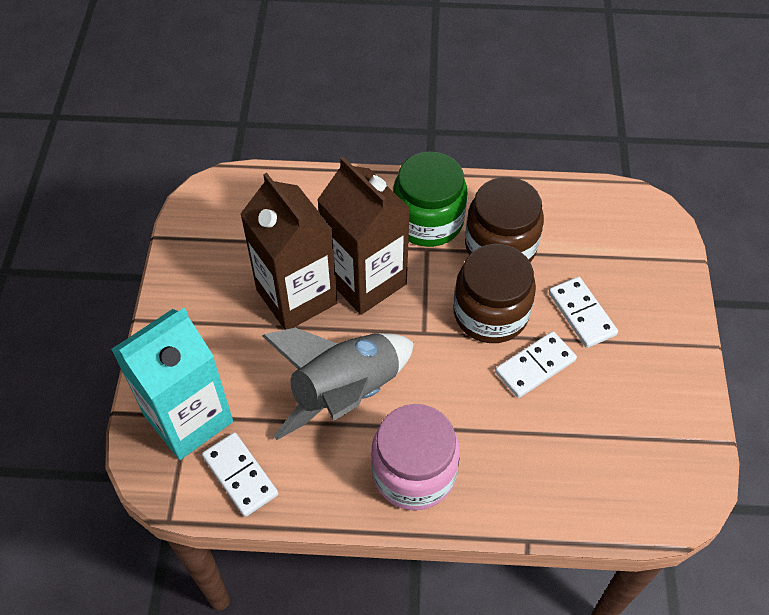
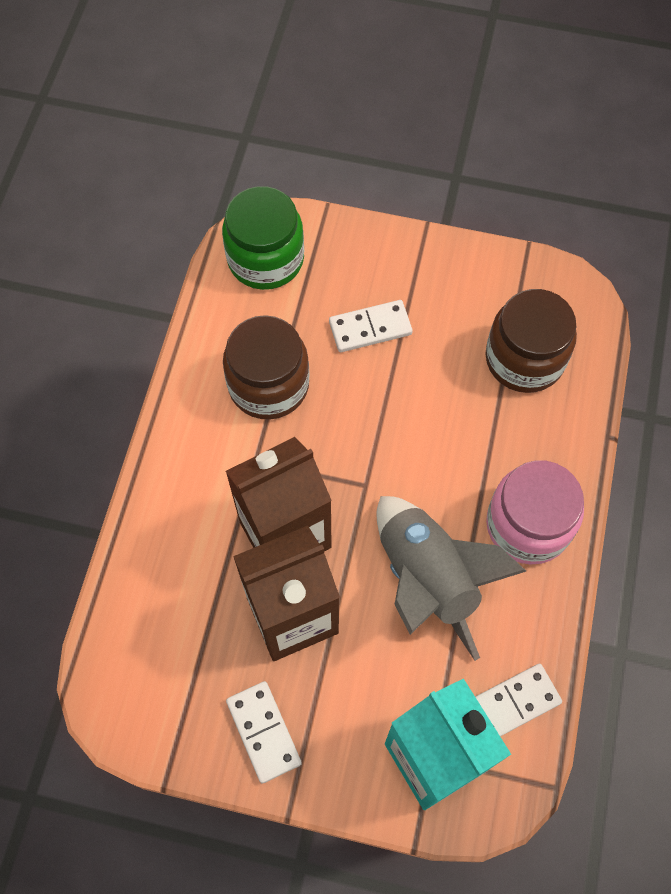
camera: 80 degrees left, 10 degrees up
green jar [393,151,467,247] -> green jar moved to [222,186,304,290]
brown jar [453,244,536,343] -> brown jar moved to [486,289,577,393]
white domino [495,331,577,398] -> white domino moved to [226,681,302,783]

